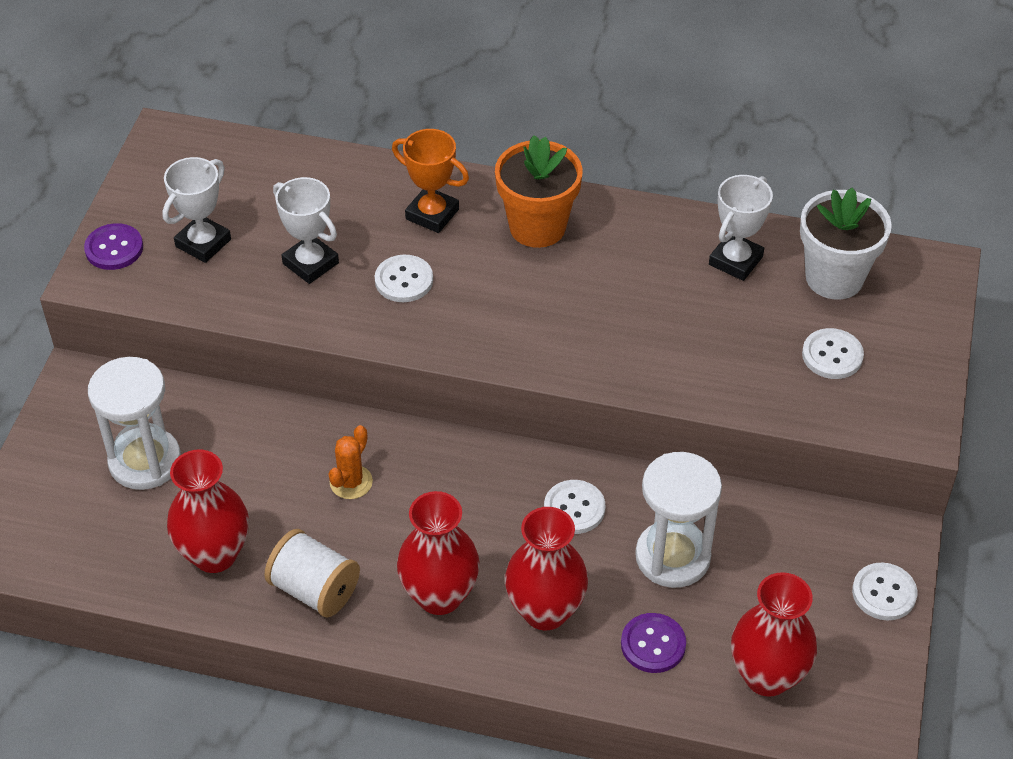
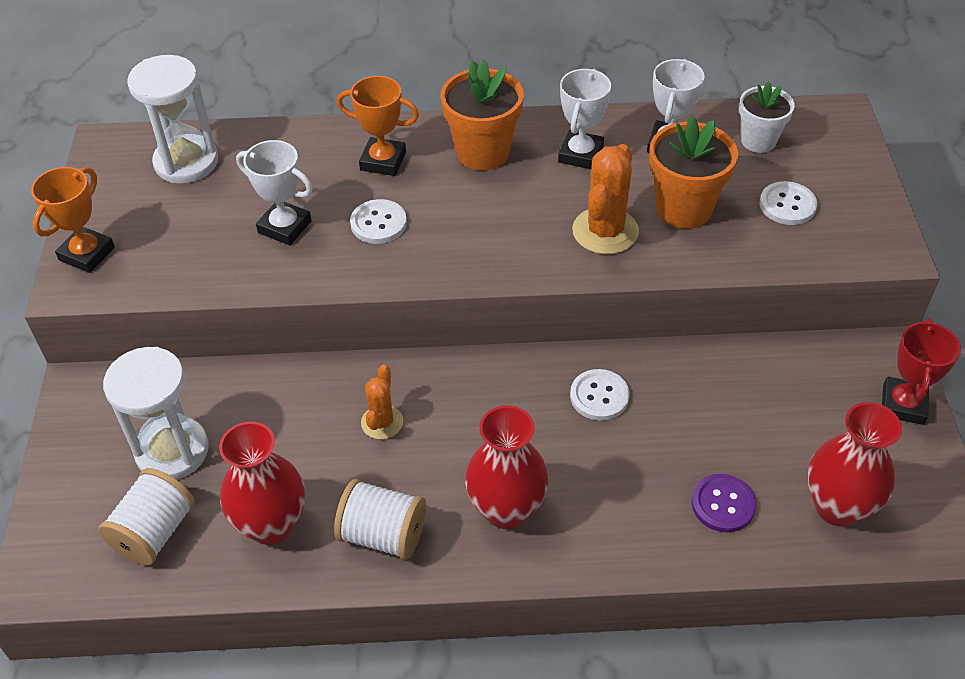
camera: 15 degrees left, 0 degrees up
purple button [84,223,143,270] -> orange trophy [31,167,115,273]
white trophy [162,157,231,263] -> white trophy moved to [558,69,611,169]
red vase [505,507,588,631] -> none
white hourglass [635,452,722,588] -> white hourglass moved to [127,55,218,184]
white flower pot [800,188,892,300] -> white flower pot [739,81,795,153], size x0.66
white button [852,563,917,621] -> red trophy [882,319,961,425]
none -> white spool [98,468,195,565]
none -> orange cactus [572,144,639,254]
none -> orange flower pot [649,116,738,229]

